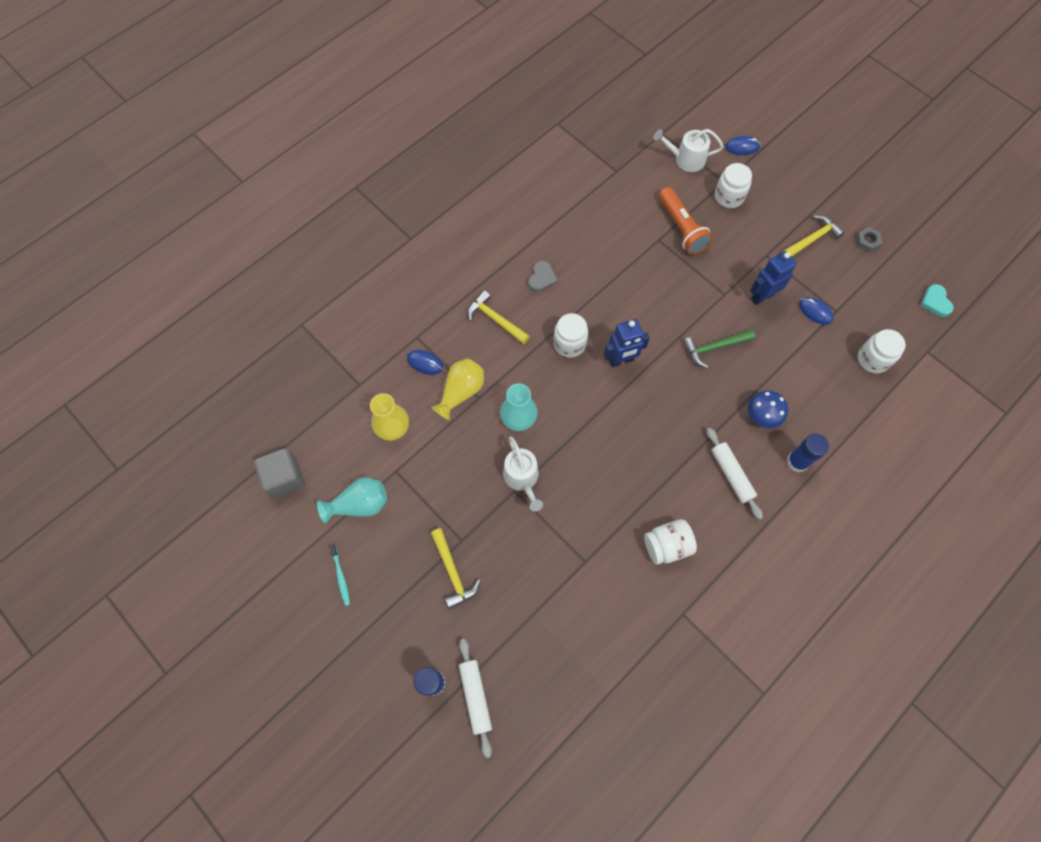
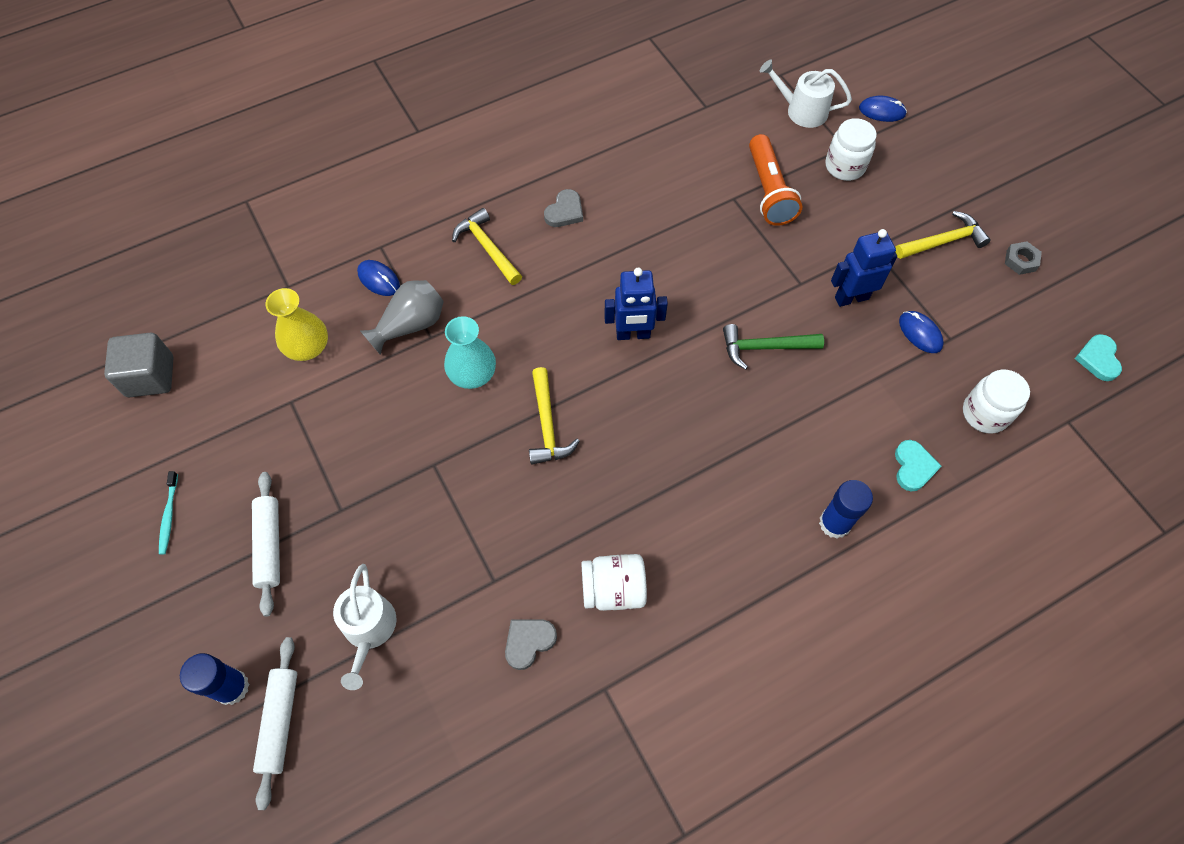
camera: 15 degrees right, 5 degrees down
turquoise vase [317,477,387,524] -> none
yellow vase [431,358,484,421] -> grey vase [360,280,444,355]
yellow hammer [431,528,481,609] -> yellow hammer moved to [529,367,580,465]
white watering can [503,436,543,511] -> white watering can moved to [333,564,397,690]
white jar [553,313,588,358] -> none
white rolling pin [706,428,763,520] -> white rolling pin moved to [252,472,280,617]
blue mushroom [748,390,788,428] -> none
none -> grey heart [505,619,557,670]
none -> turquoise heart [895,440,942,492]

